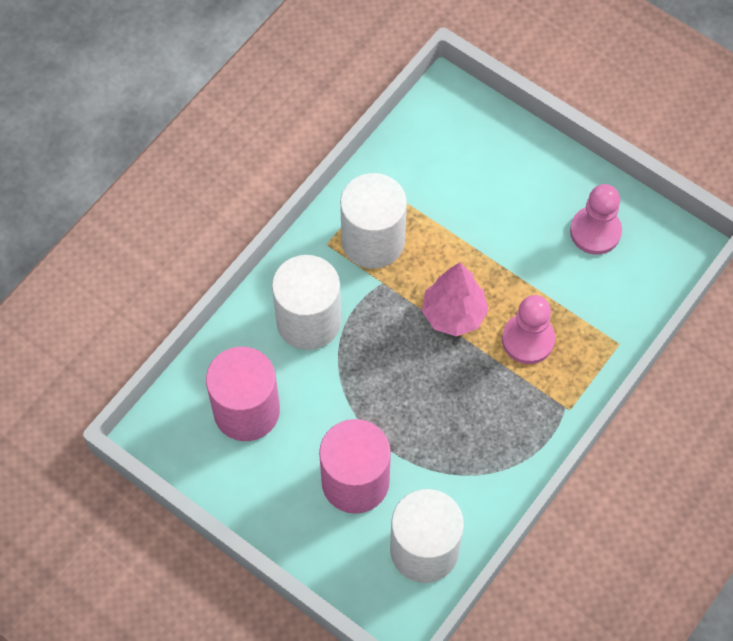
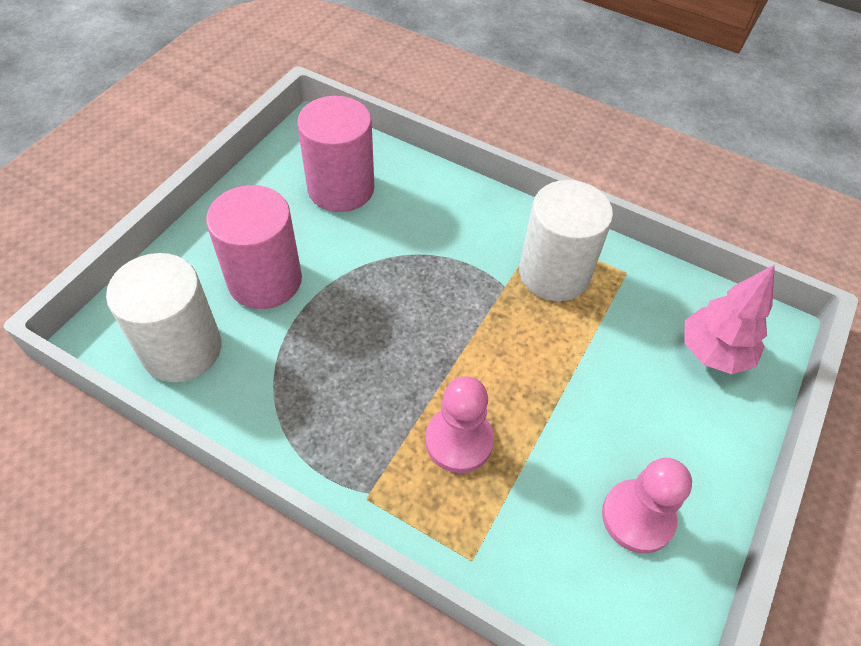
camera: 80 degrees right, 10 degrees down
white cylinder [272,255,341,350] -> none
pink tree [422,262,489,336] -> pink tree moved to [685,265,775,374]

